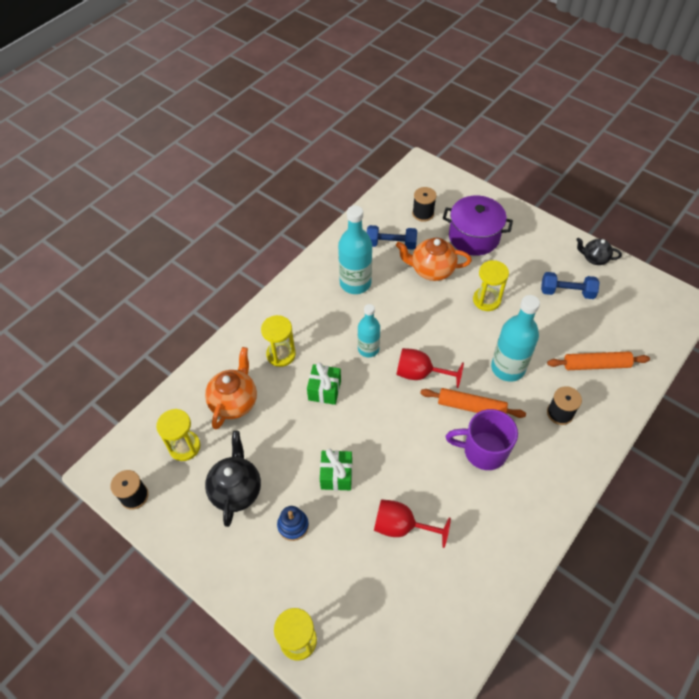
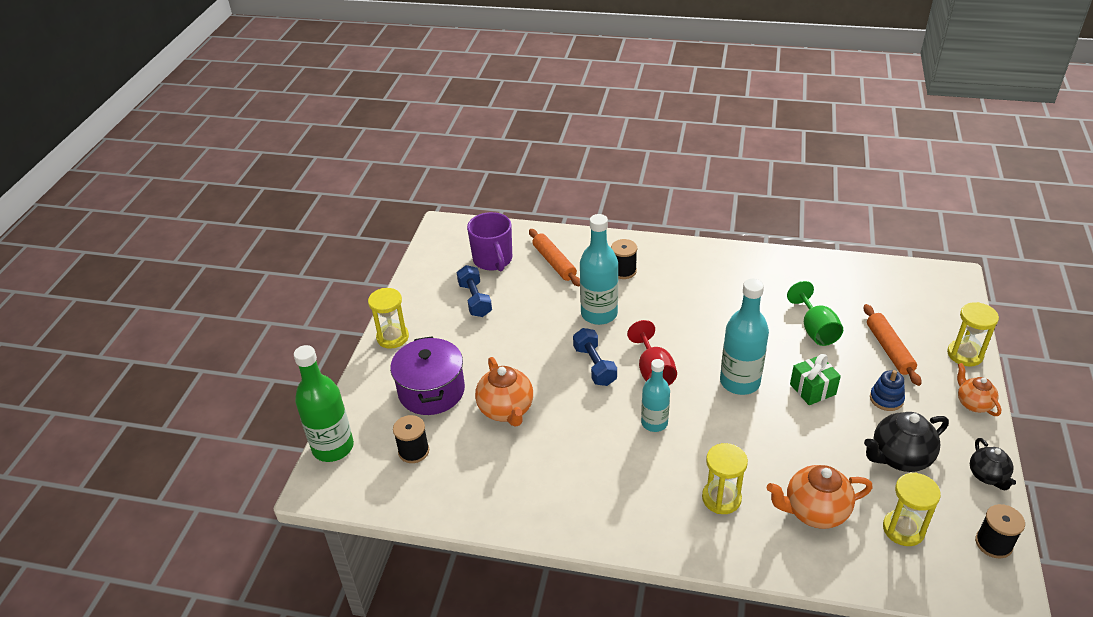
camera: 115 degrees left, 15 degrees down
green gift [307,363,341,405] -> none
turquoise bottle [338,205,372,294] -> turquoise bottle moved to [720,279,769,395]
blue dumbbell [367,225,417,250] -> blue dumbbell moved to [573,328,617,386]
red goblet [374,499,451,548] -> green goblet [787,281,843,346]
orange rolling pin [420,388,526,418] -> orange rolling pin moved to [864,304,921,386]
purple mug [446,409,518,470] -> purple mug moved to [467,212,512,271]
yellow hourglass [473,260,509,311] -> yellow hourglass moved to [368,288,409,349]
black teapot [576,238,622,265] -> black teapot moved to [970,438,1016,490]
none -> green bottle [294,345,354,462]
none -> orange teapot [957,363,1001,416]

